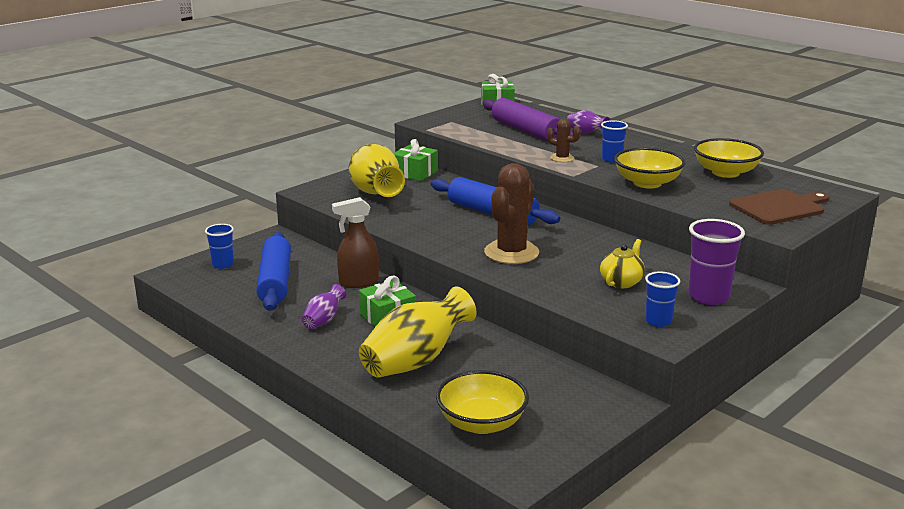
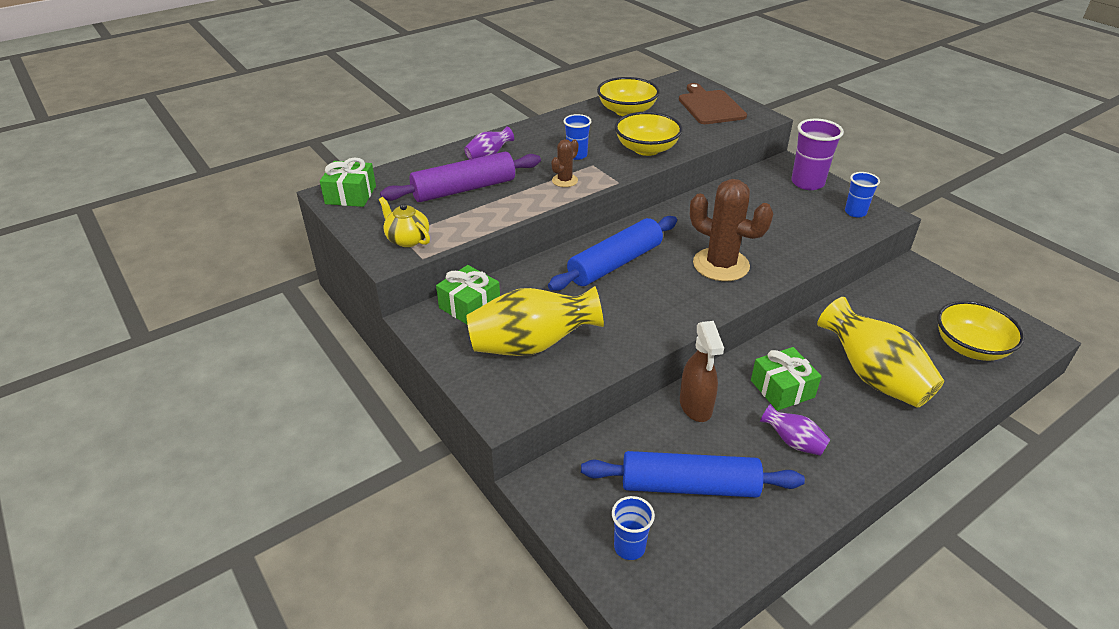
camera: 80 degrees left, 15 degrees up
yellow teapot [600,239,645,288] -> yellow teapot moved to [379,197,430,247]

